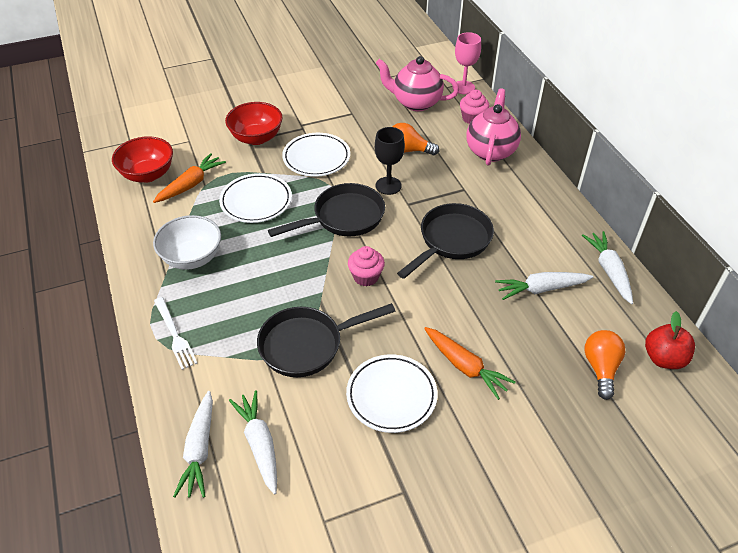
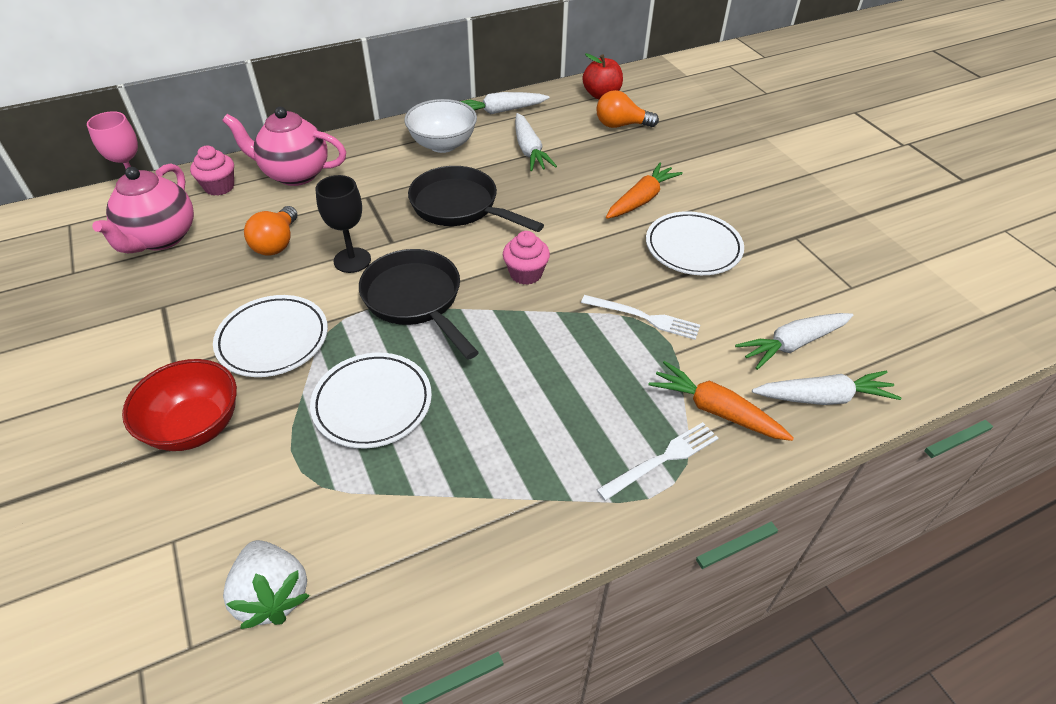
camera: 95 degrees left, 0 degrees up
red bowl [112,136,173,182] -> white strawberry [223,540,310,629]
orange carrot [153,153,226,203] -> orange carrot moved to [649,361,794,441]
white bowl [153,215,221,270] -> white bowl moved to [404,99,477,153]
black pan [257,303,395,377] -> white fork [581,295,700,340]

